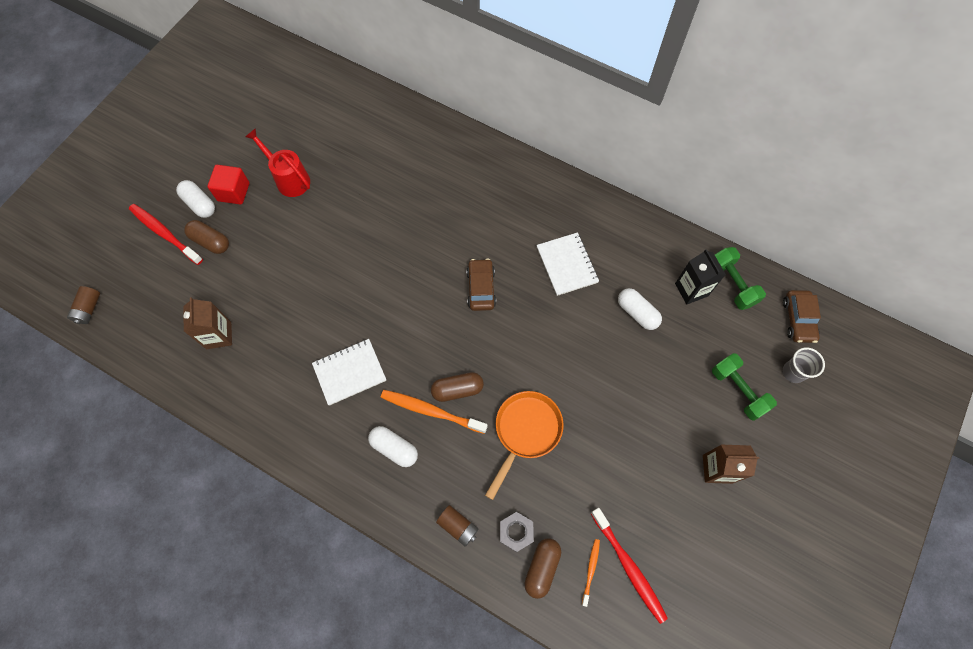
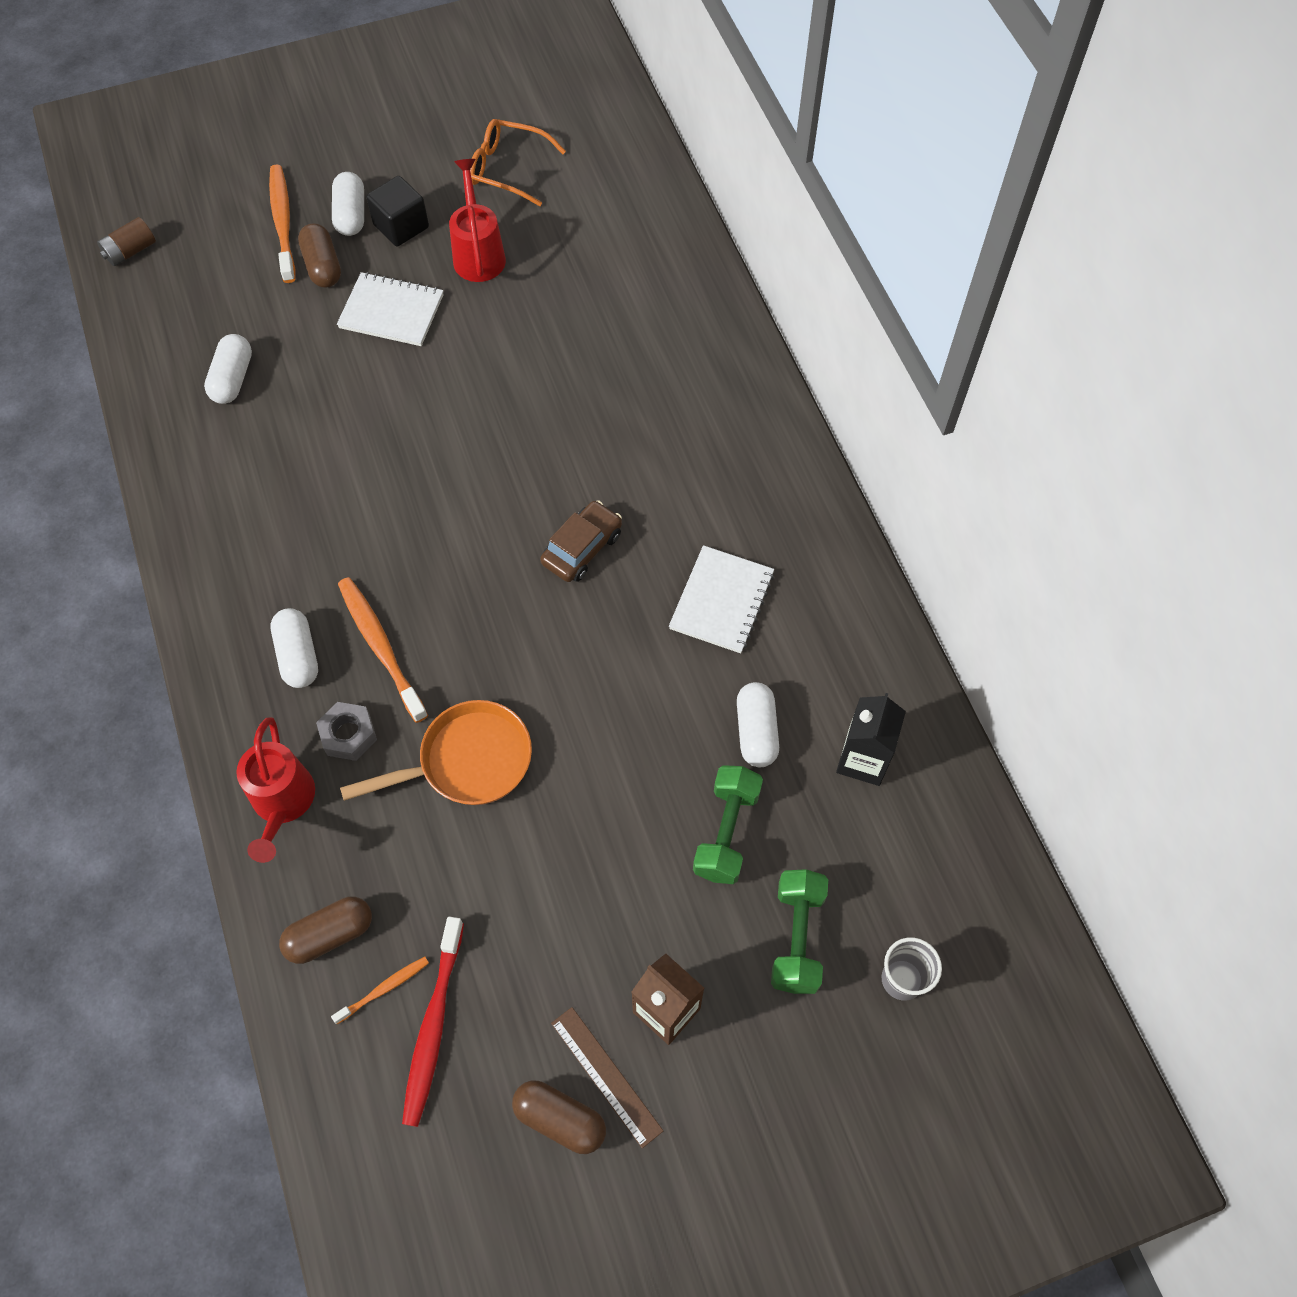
camera: 40 degrees right, 5 degrees down
red toothbrush [129,204,203,265] -> orange toothbrush [269,165,295,283]
brown carton [183,297,232,349] -> white capsule [204,334,252,404]
red cube [207,165,249,205] -> black cube [366,176,429,247]
white notebook [312,339,386,406] -> white notebook moved to [337,272,444,346]
brown capsule [431,372,484,402] -> brown capsule moved to [512,1081,606,1154]
brown battery [436,505,479,547] -> red watering can [236,717,315,863]
grey nut [500,512,534,552] -> grey nut moved to [316,702,377,761]
green dumbbell [715,247,766,310] -> green dumbbell moved to [693,765,763,884]
brown car [783,290,821,343] -> none
none -> orange glasses [470,119,566,206]
none -> brown ruler [551,1007,663,1148]

